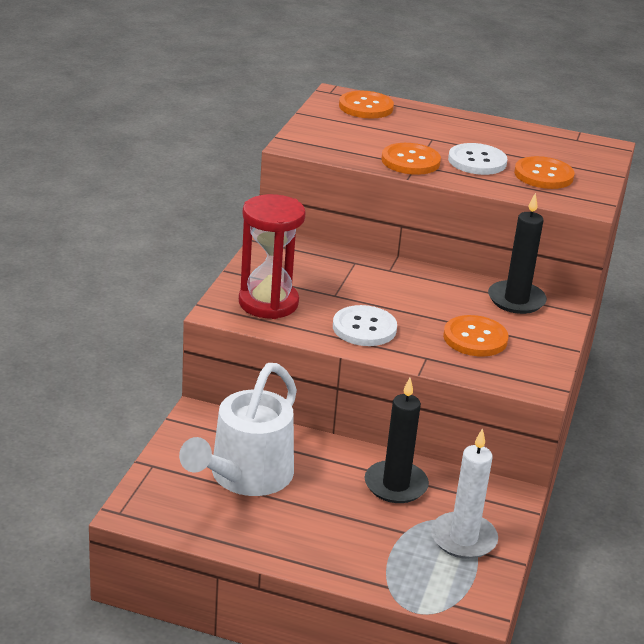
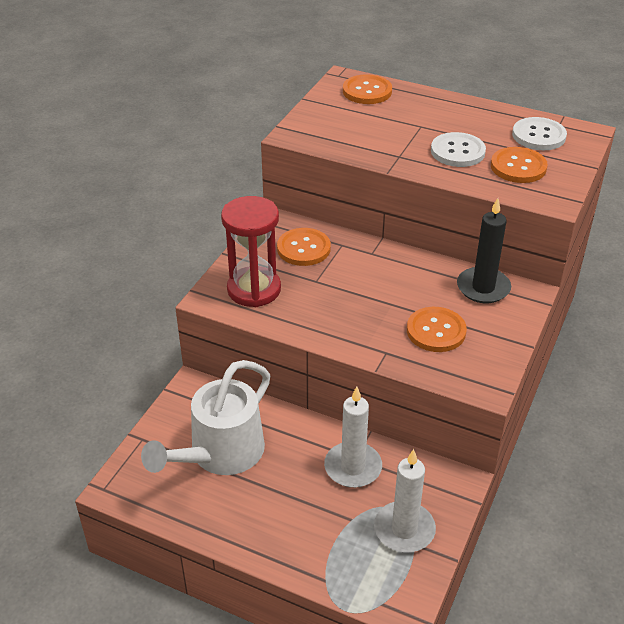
camera: 10 degrees right, 10 degrees up
white button [333,305,397,346] -> white button moved to [512,117,567,150]
black candle [364,378,429,503] -> white candle [324,387,382,488]
orange button [381,143,441,175] -> orange button moved to [277,228,331,266]

